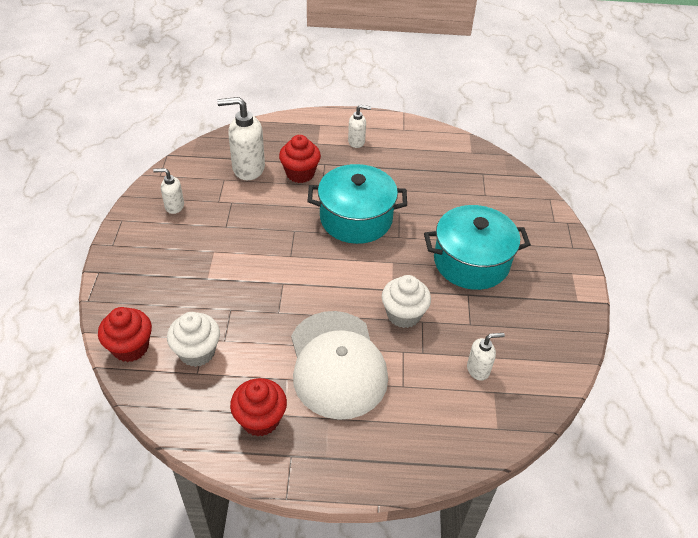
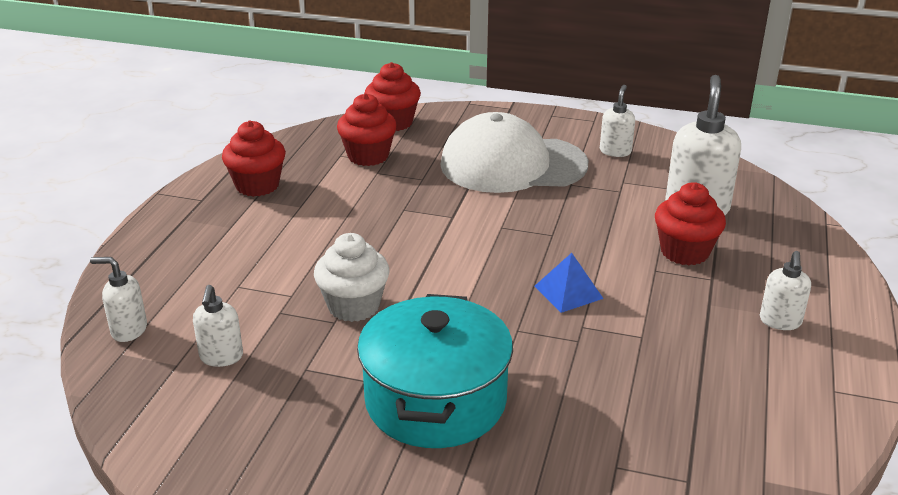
camera: 105 degrees right, 15 degrees down
white cupcake [167,312,220,367] -> red cupcake [337,93,397,166]
white cap [291,311,388,420] -> white cap moved to [440,112,588,193]
turquoise pot [307,164,407,244] -> blue pyramid [534,253,604,313]
none -> white soap dispenser [90,257,147,342]

